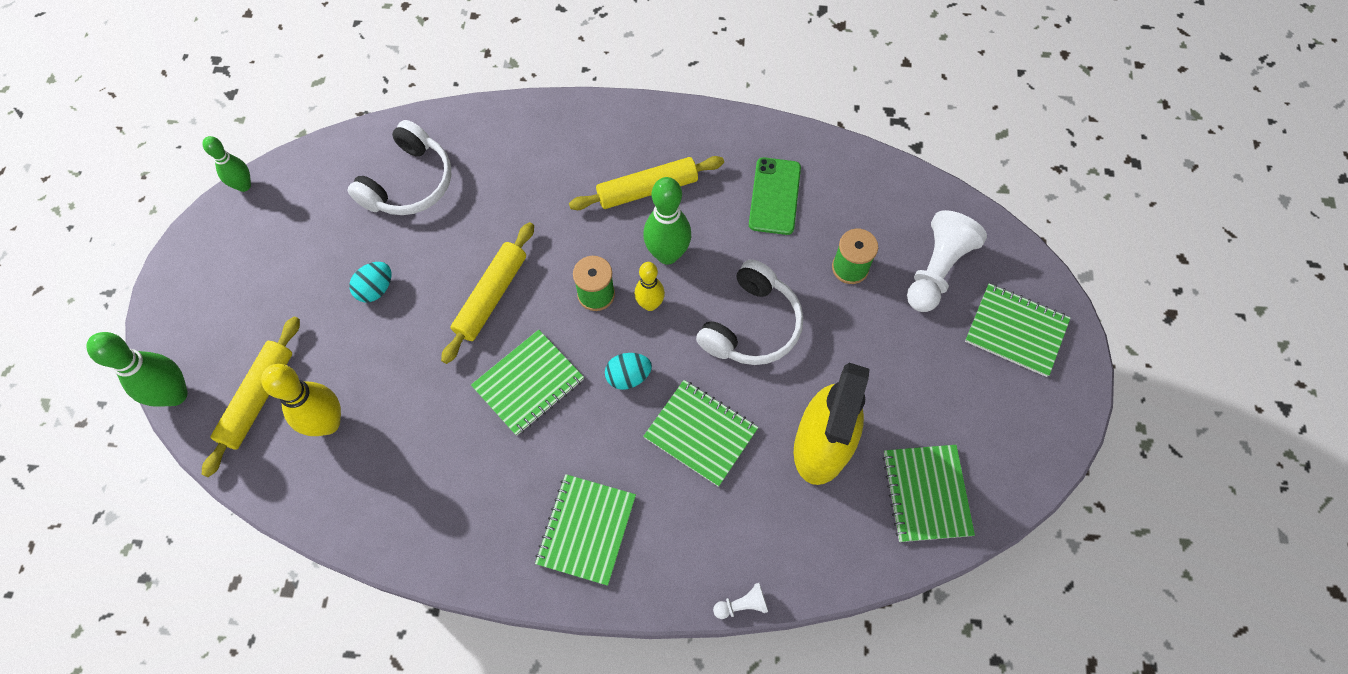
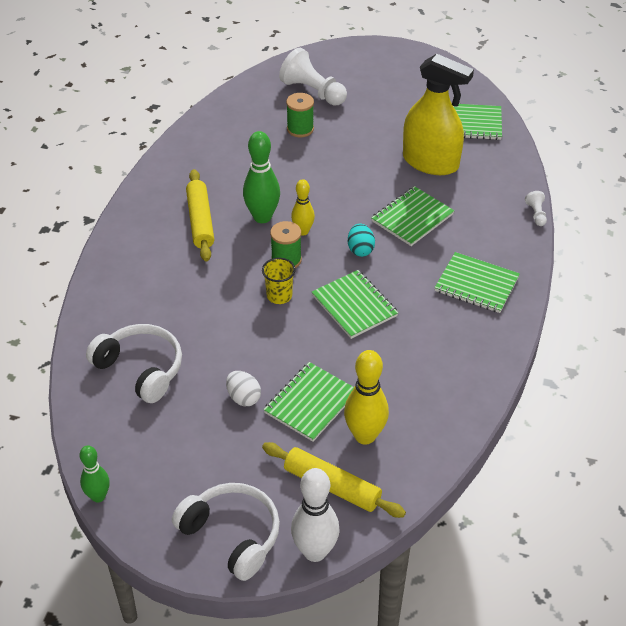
camera: 80 degrees left, 20 degrees down
green bowling pin [86,332,188,407] -> white bowling pin [291,468,340,562]
turquoise egg [349,262,391,302] -> white egg [226,371,261,406]
yellow rolling pin [441,222,534,364] -> none
white headphones [696,259,803,365] -> white headphones moved to [172,483,280,581]
green phone [749,157,801,235] -> none
green notebook [965,283,1070,377] -> green notebook moved to [263,362,354,442]
none -> yellow cup [262,258,296,304]

